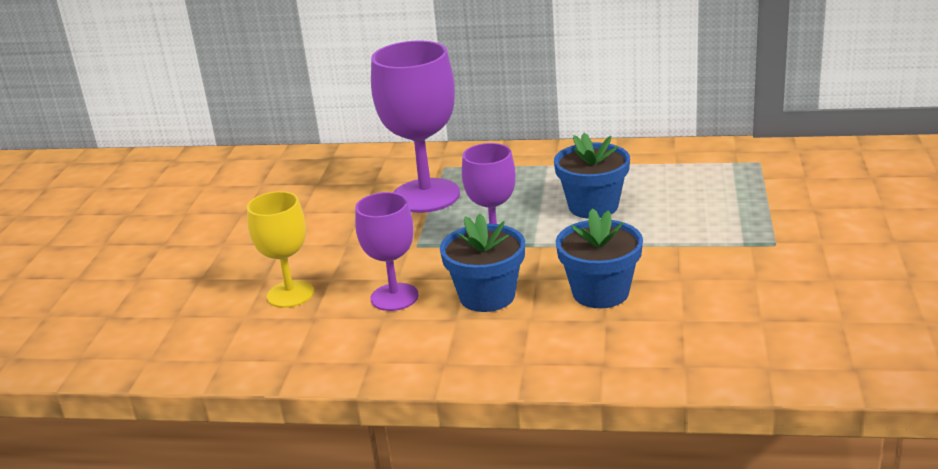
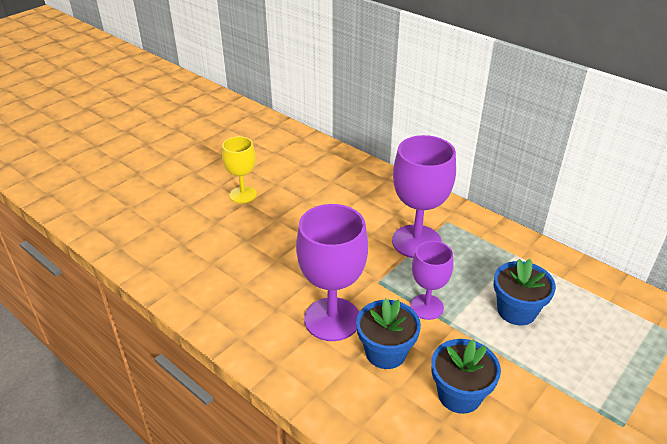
camera: 30 degrees right, 10 degrees up
yellow goblet [247,191,314,308] -> yellow goblet moved to [222,136,257,204]
purple goblet [355,192,419,311] -> purple goblet [296,204,368,341], size x1.66

